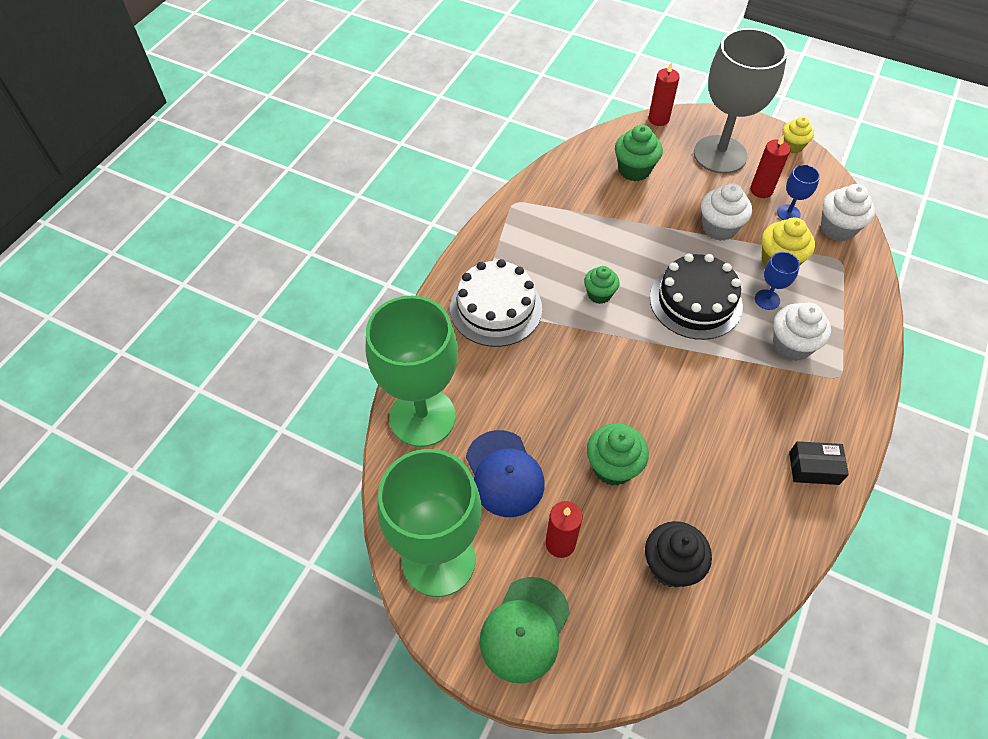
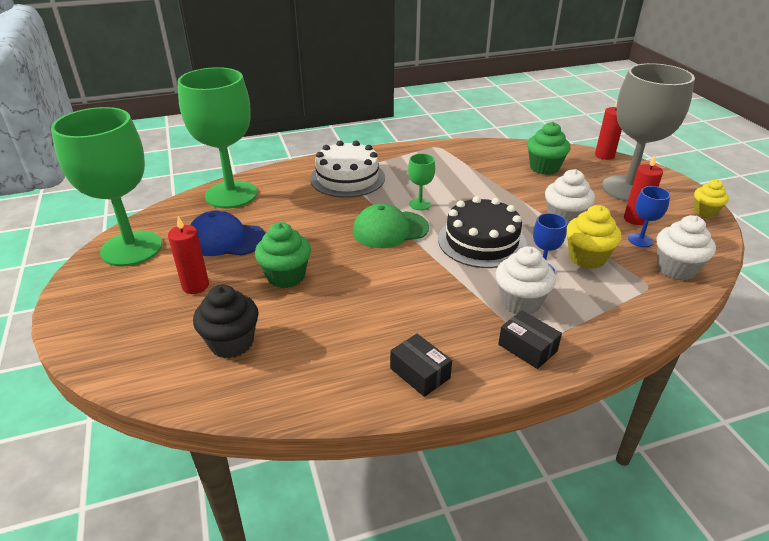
camera: 45 degrees right, 20 degrees down
blue cap [466,430,545,517] -> blue cap turned 75 degrees clockwise [190,211,265,256]
green cap [480,577,570,684] -> green cap moved to [353,204,429,248]
green cupcake [584,266,619,304] -> green goblet [408,154,435,210]
none -> black box [498,310,562,369]

